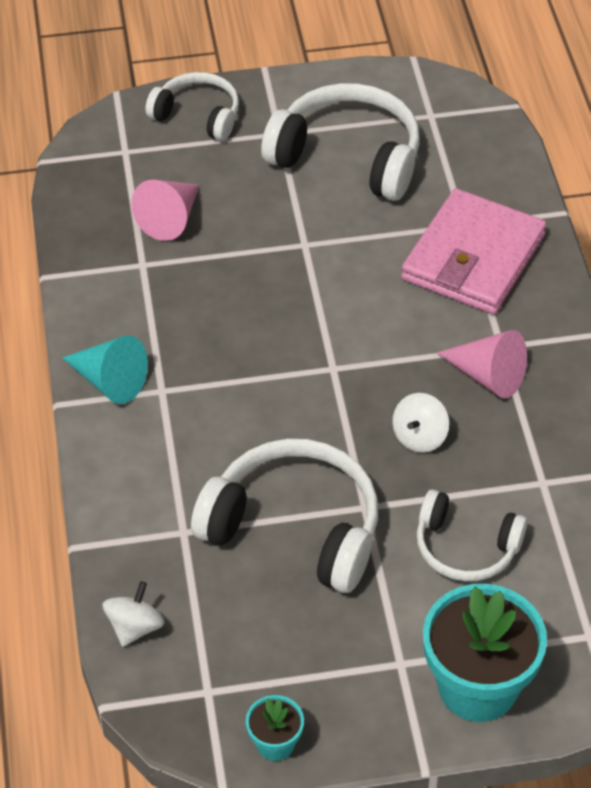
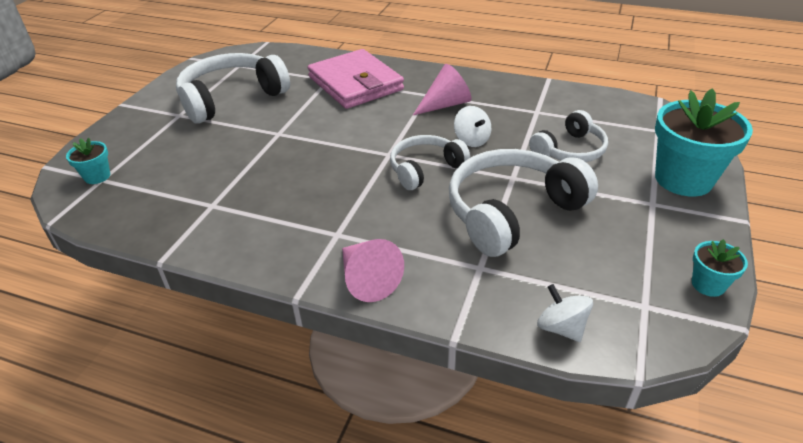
camera: 60 degrees left, 10 degrees down
turquoise cone [62,335,148,404] -> none
pink cone [131,180,199,241] -> pink cone moved to [342,239,404,302]
white headphones [145,72,239,141] -> white headphones moved to [390,135,470,190]
none -> turquoise flower pot [66,137,110,184]

